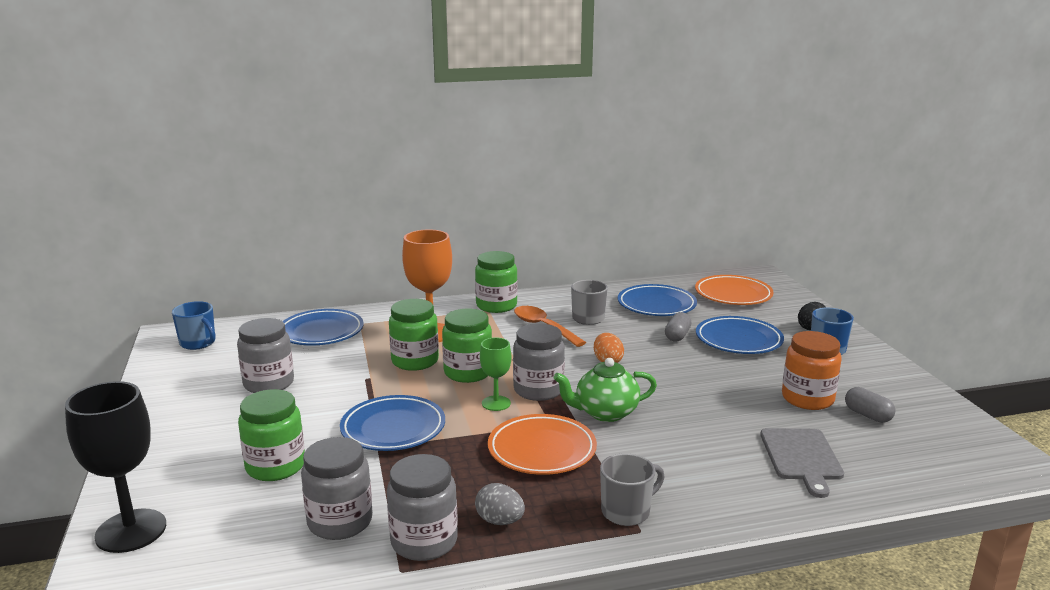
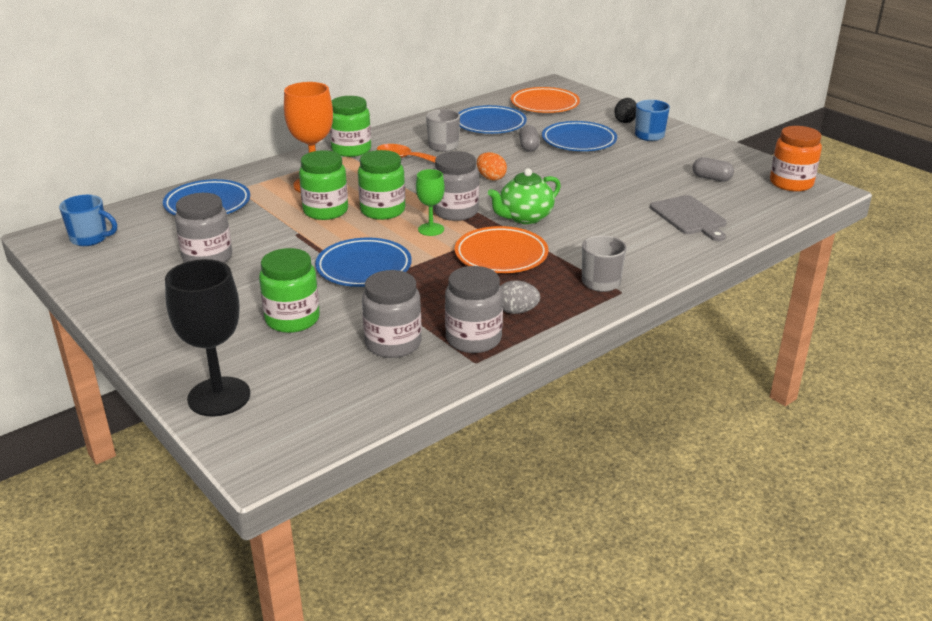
camera: 25 degrees left, 10 degrees up
orange jar [782,331,842,410] -> orange jar moved to [770,126,822,192]

